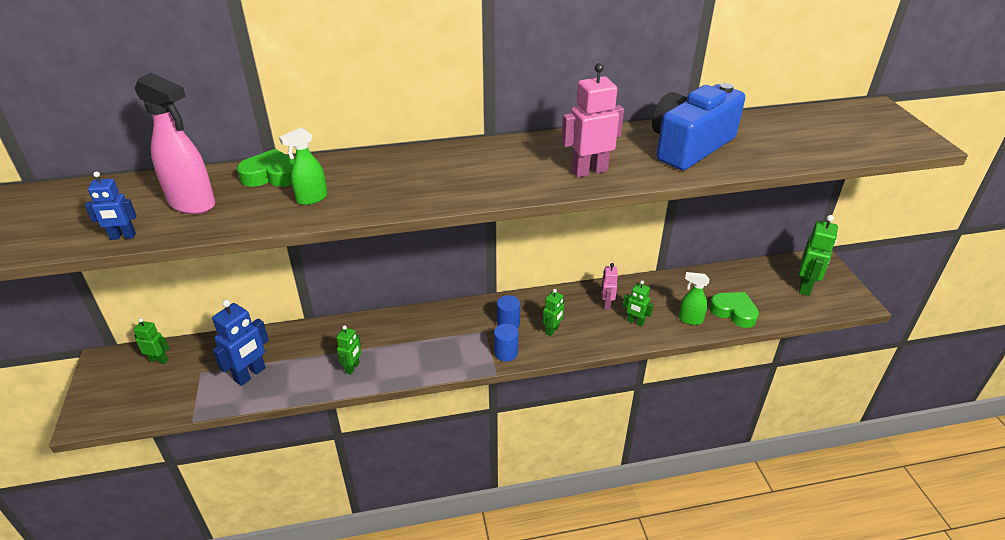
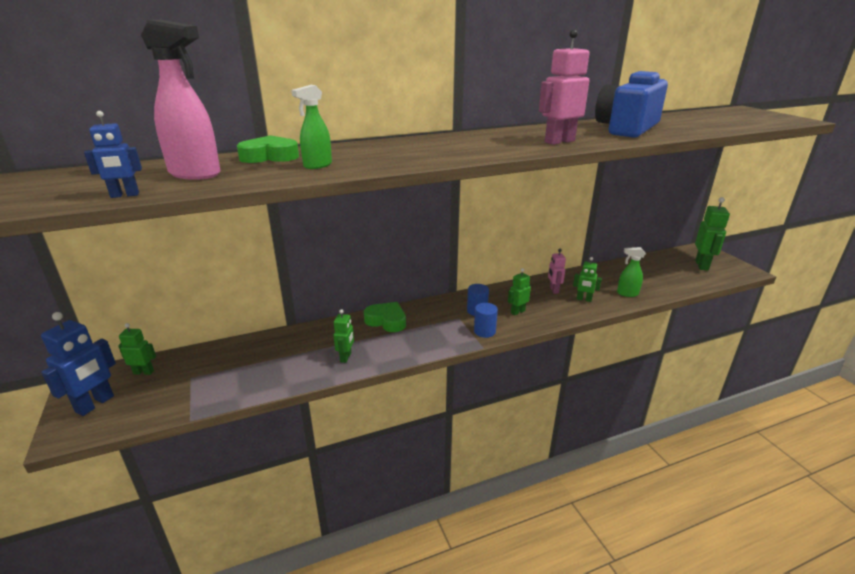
camera: 10 degrees left, 10 degrees down
blue robot [212,299,269,386] -> blue robot moved to [41,312,116,416]
green robot [543,289,564,337] -> green robot turned 150 degrees counterclockwise [508,268,531,316]
green heart [709,292,759,328] -> green heart moved to [364,302,406,332]

